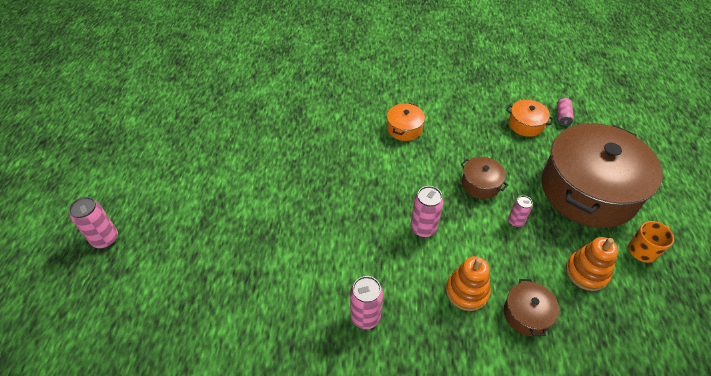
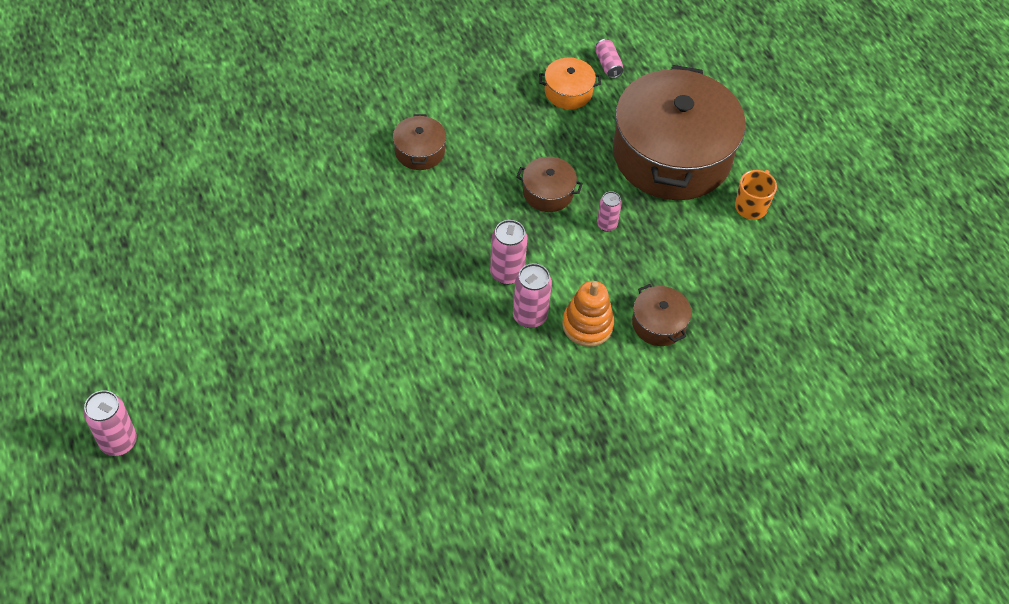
camera: 30 degrees left, 5 degrees up
pink can [350,276,383,329] -> pink can moved to [513,263,552,328]
orange pot [387,103,425,141] -> brown pot [393,114,446,170]
orange stacking toy [566,237,618,291] -> none

